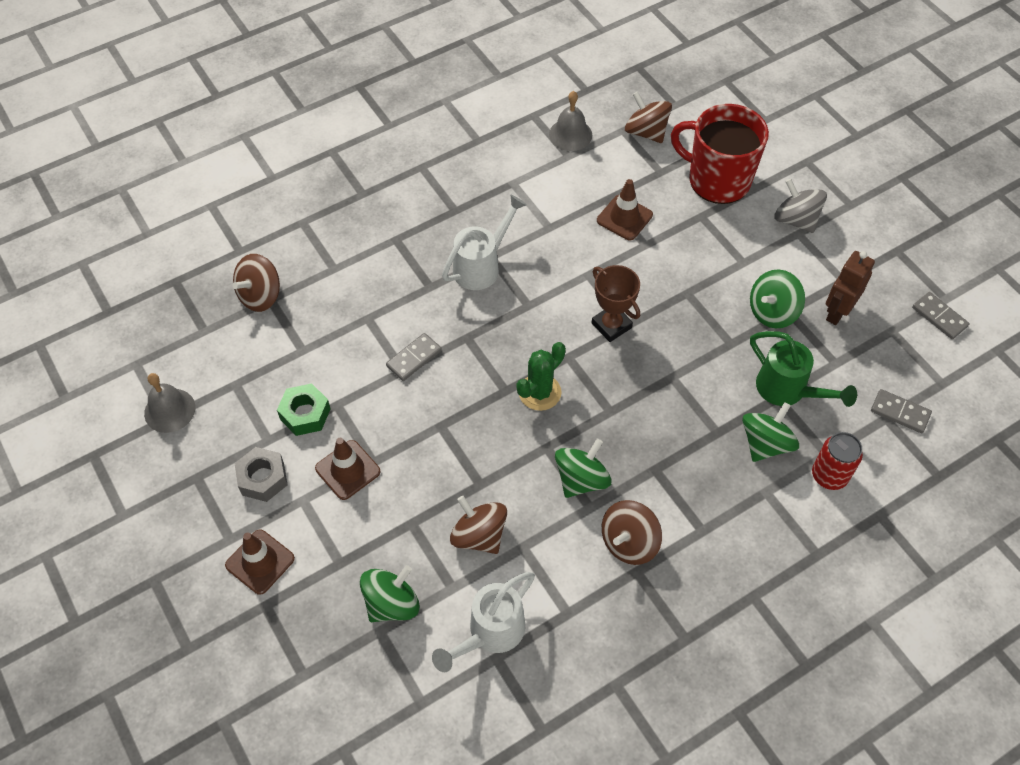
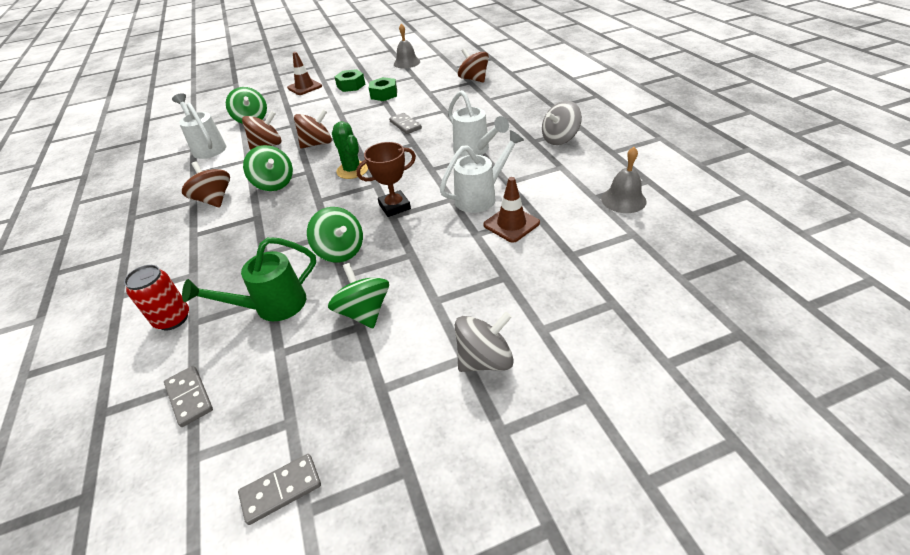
camera: 105 degrees right, 15 degrees down
grey nut [234,447,288,502] -> green nut [334,69,365,92]
brown traffic cone [315,438,381,500] -> none
brown spinning top [625,91,672,143] -> brown spinning top moved to [294,109,332,148]
red mug [671,104,769,204] -> none
green spinning top [742,402,799,462] -> green spinning top moved to [307,207,363,263]
brown robot [826,251,875,325] -> none
grey domino [871,389,932,433] -> grey domino turned 75 degrees counterclockwise [164,366,213,427]
none -> white watering can [440,130,524,213]
none -> grey spinning top [542,101,582,145]

